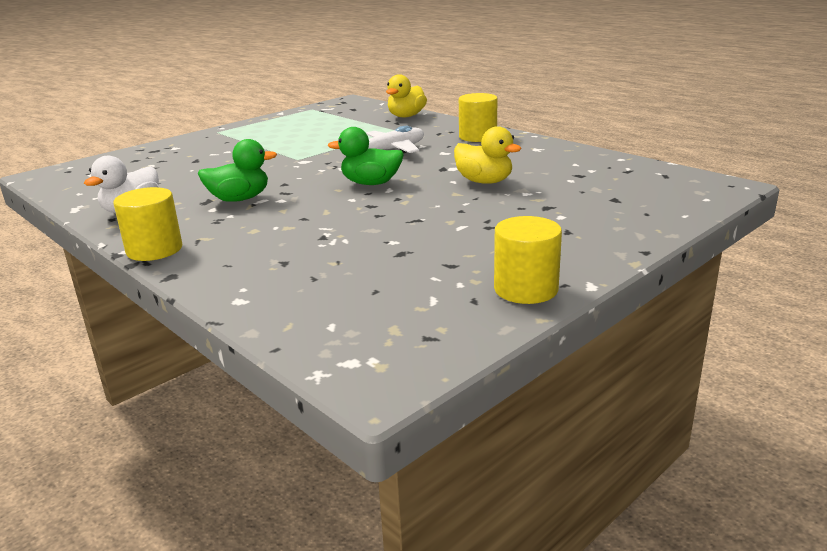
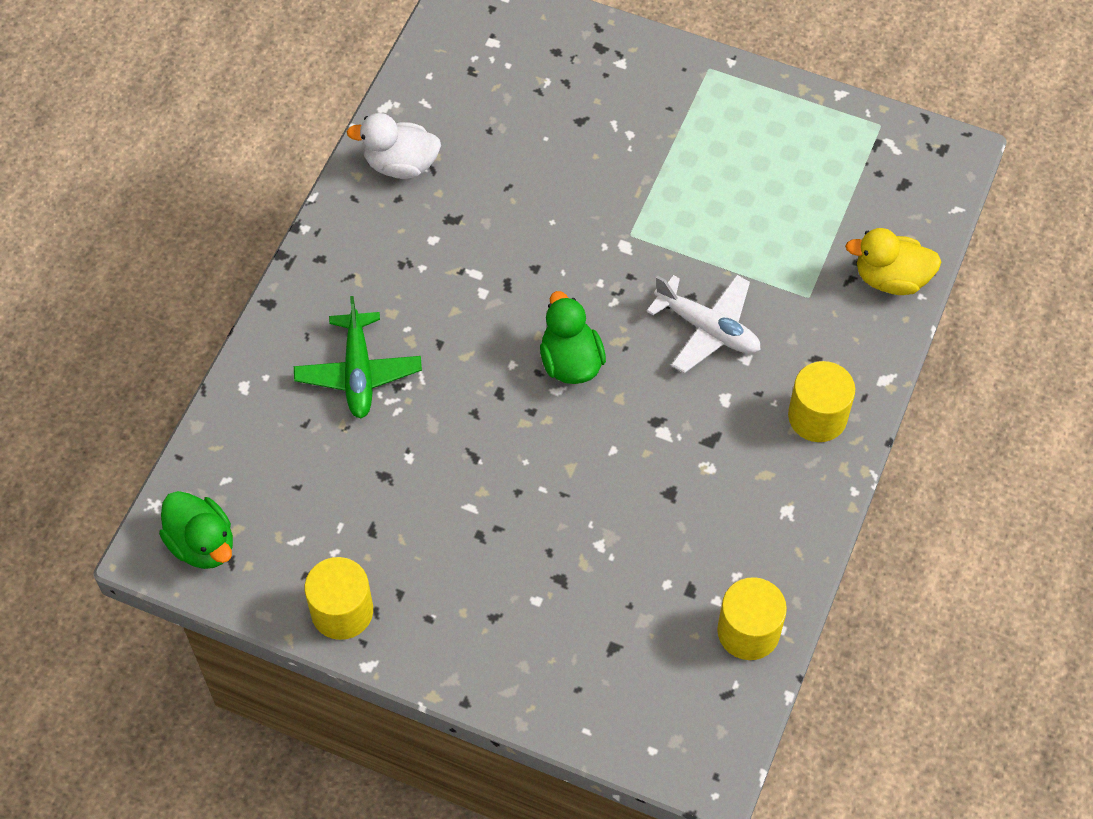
camera: 65 degrees right, 35 degrees up
yellow cylinder [113,187,182,261] -> yellow cylinder moved to [717,577,787,660]
green duck [198,139,277,202] -> green duck moved to [159,491,233,569]
yellow duck [454,126,522,184] -> none
none -> green plane [294,296,422,419]

